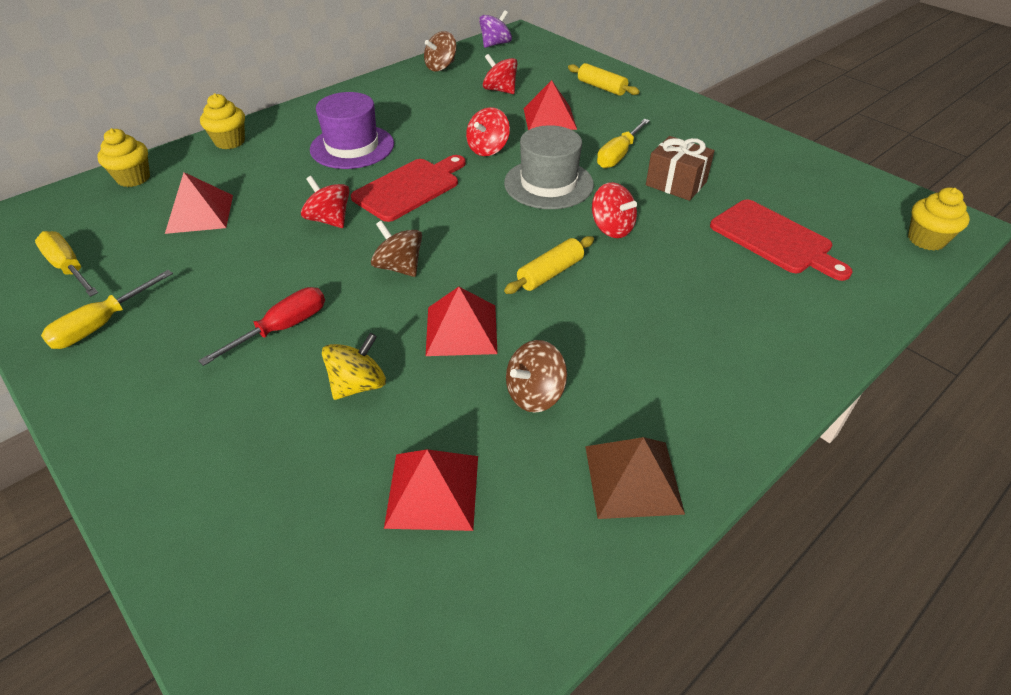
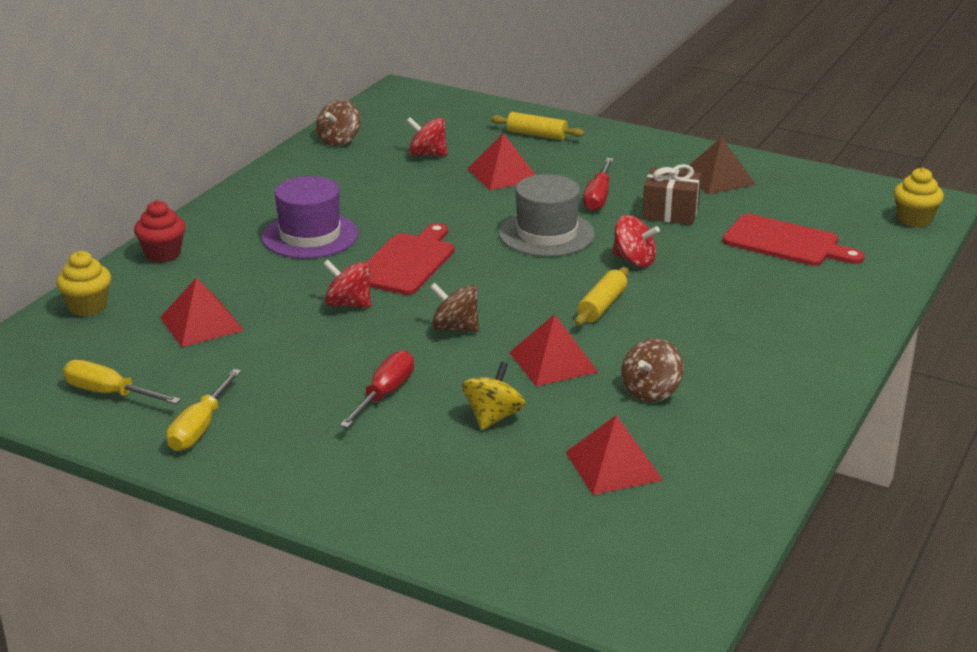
camera: 20 degrees left, 15 degrees down
yellow cupcake [200,93,245,149] -> red cupcake [134,200,186,263]
red spinning top [466,107,510,156] -> none
purple spinning top [479,10,512,48] -> none
brown pyramid [585,437,685,519] -> brown pyramid moved to [683,137,756,194]
yellow screwdriver [597,119,650,168] -> red screwdriver [583,158,613,211]

